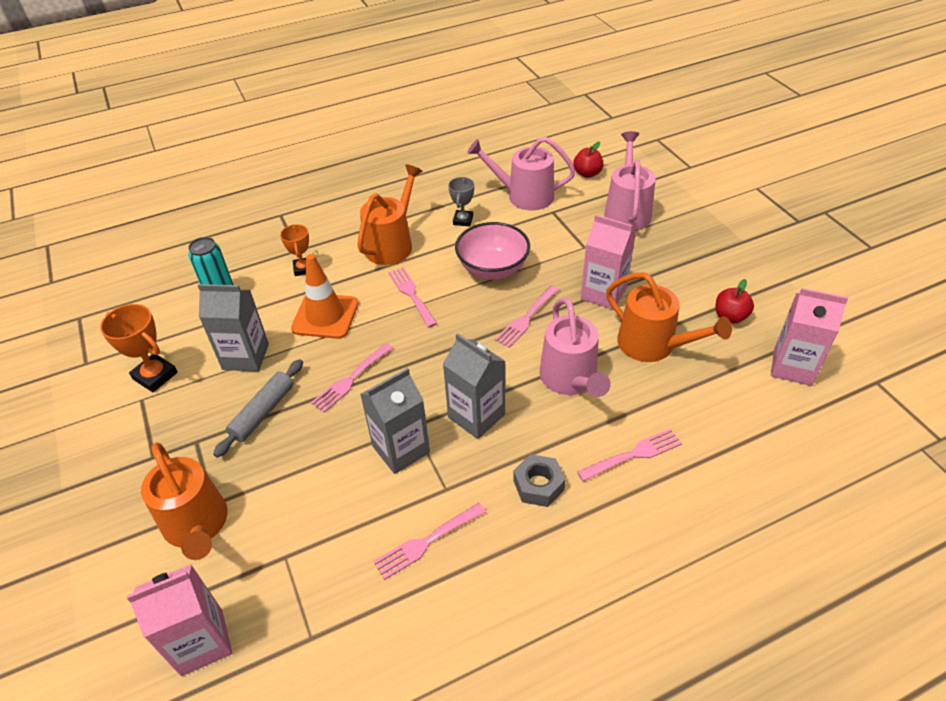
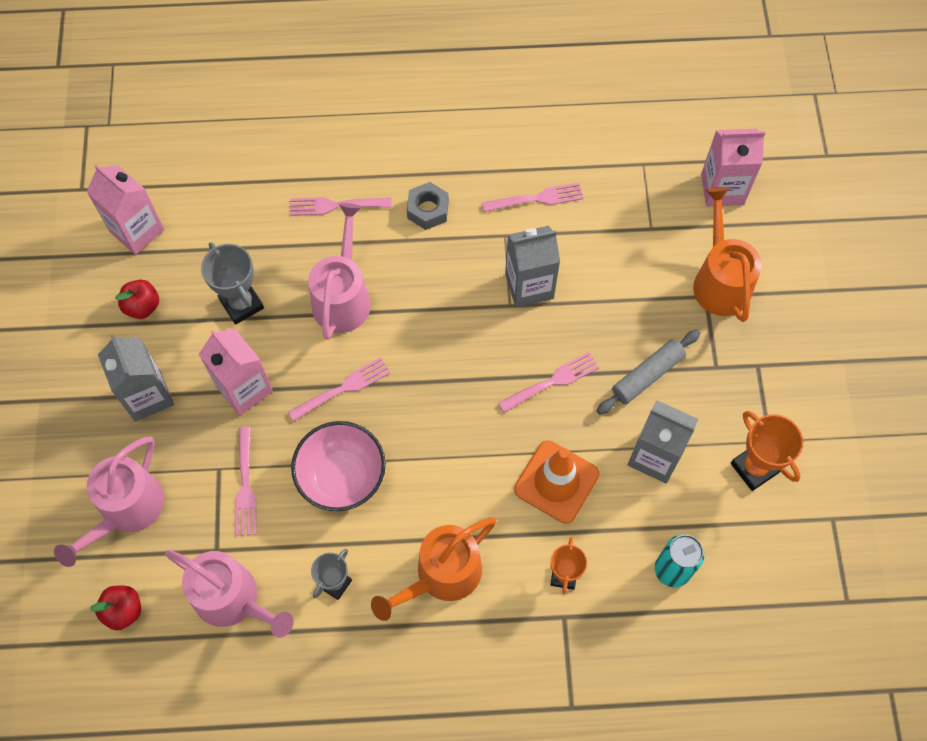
camera: 160 degrees left, 20 degrees up
pink fork [388,267,437,328] -> pink fork moved to [235,427,256,536]
grey carton [443,333,505,439] -> grey carton moved to [98,335,174,421]
orange watering can [606,272,732,362] -> grey trophy [201,242,264,325]

